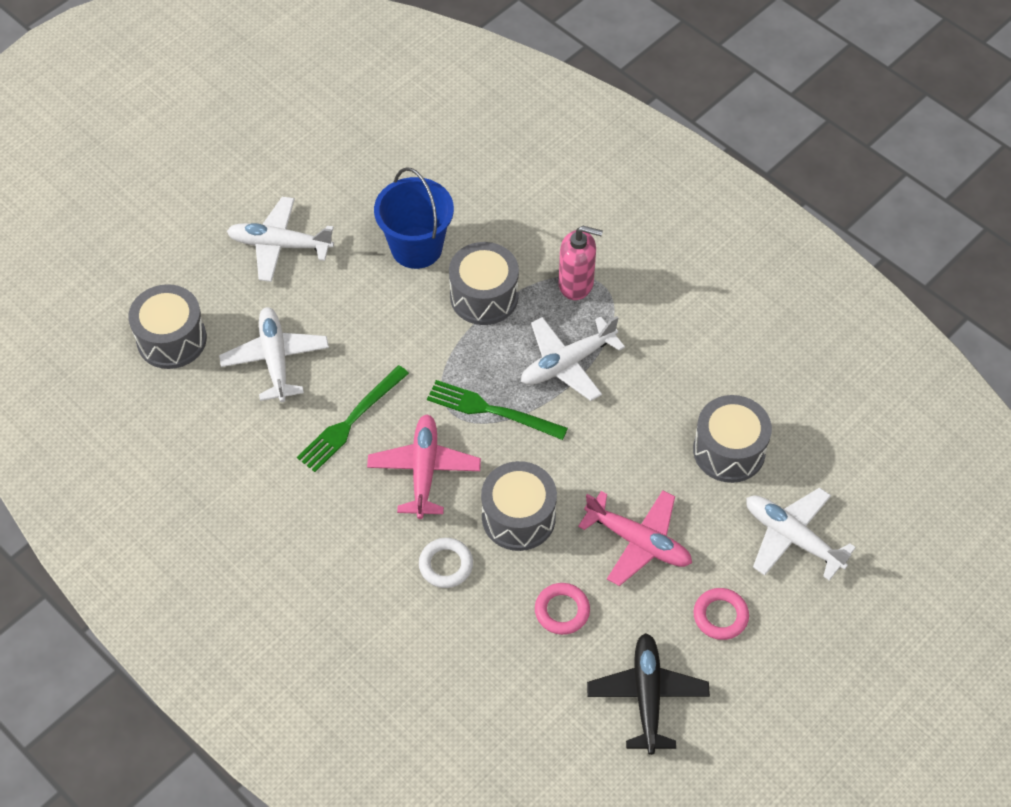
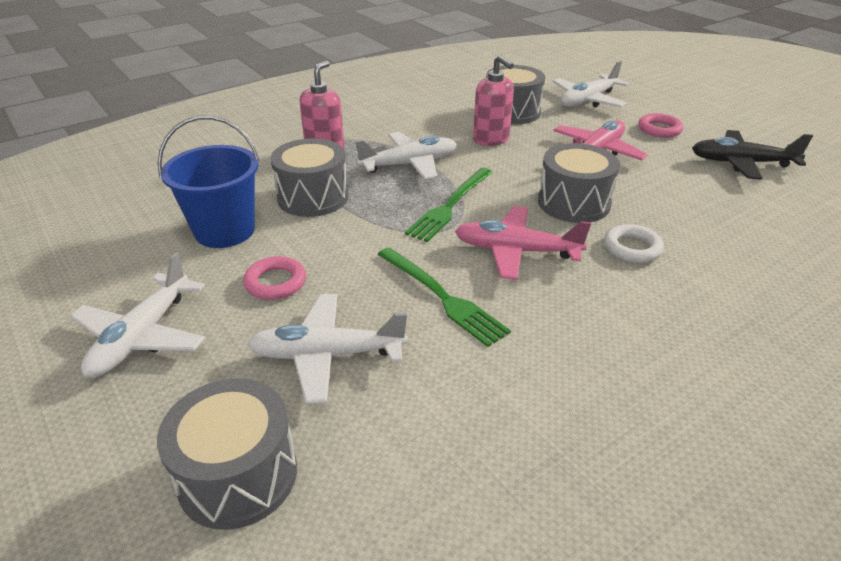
camera: 80 degrees left, 20 degrees down
white plane [521,316,625,401] -> white plane turned 90 degrees counterclockwise [355,132,457,180]
pink ring [535,583,590,635] -> pink ring moved to [243,256,306,300]
none -> pink soap dispenser [473,55,514,146]

